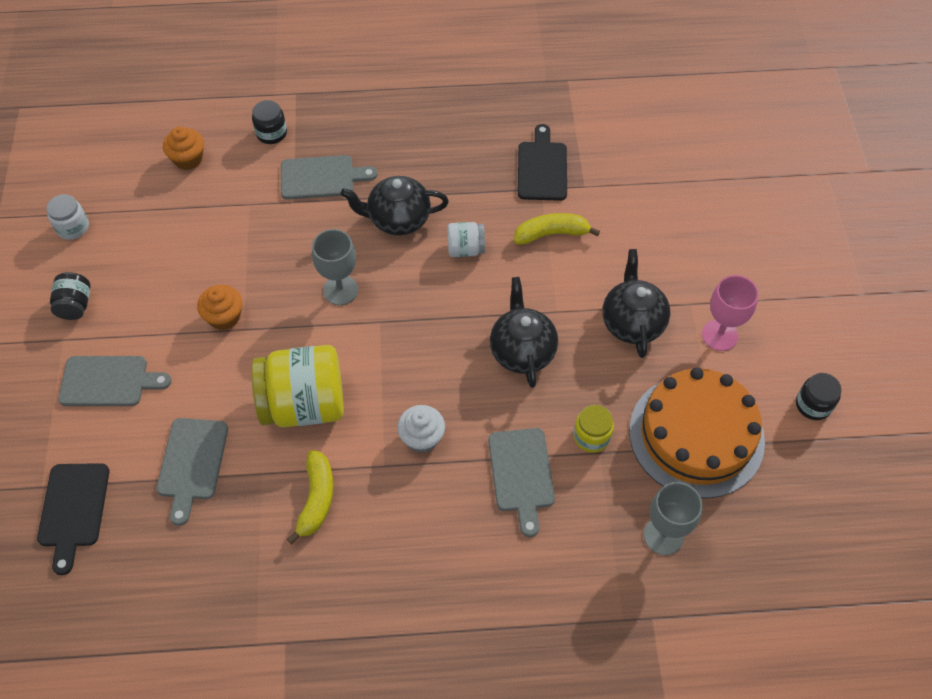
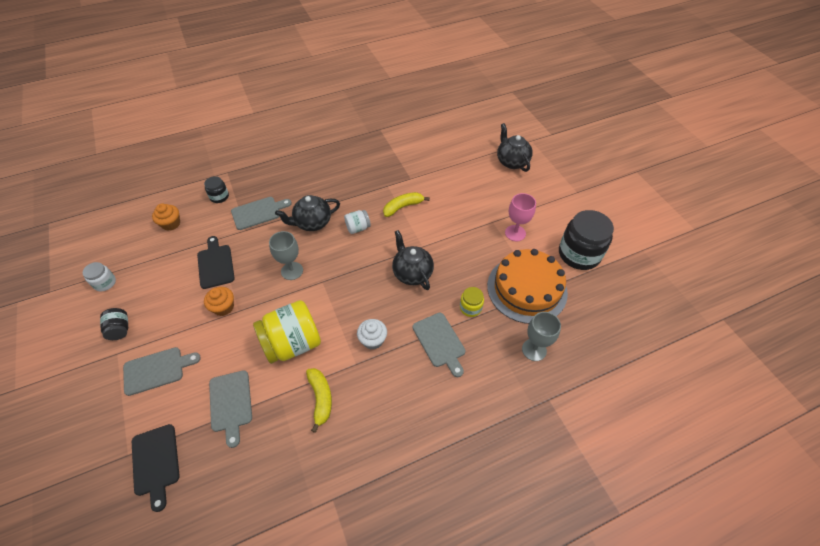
camera: 20 degrees left, 5 degrees down
black cutting board [518,124,567,201] -> black cutting board moved to [197,236,235,289]
black teapot [602,249,670,358] -> black teapot moved to [497,123,533,172]
black jar [796,373,841,420] -> black jar [559,210,614,270], size x2.05

